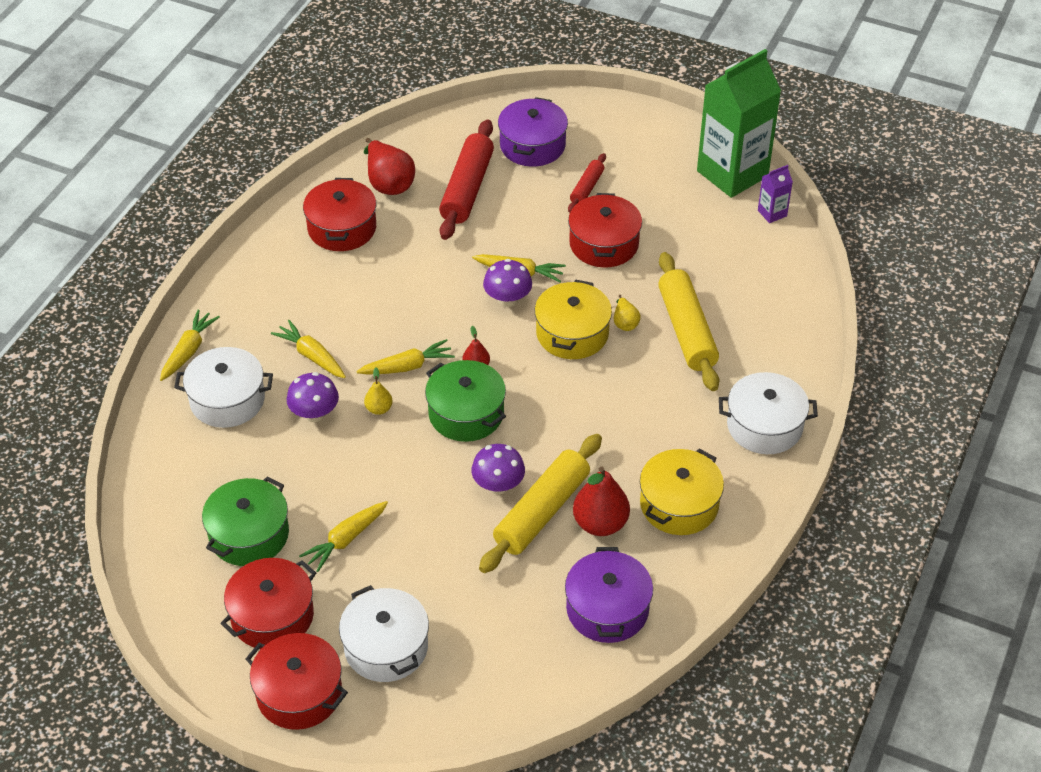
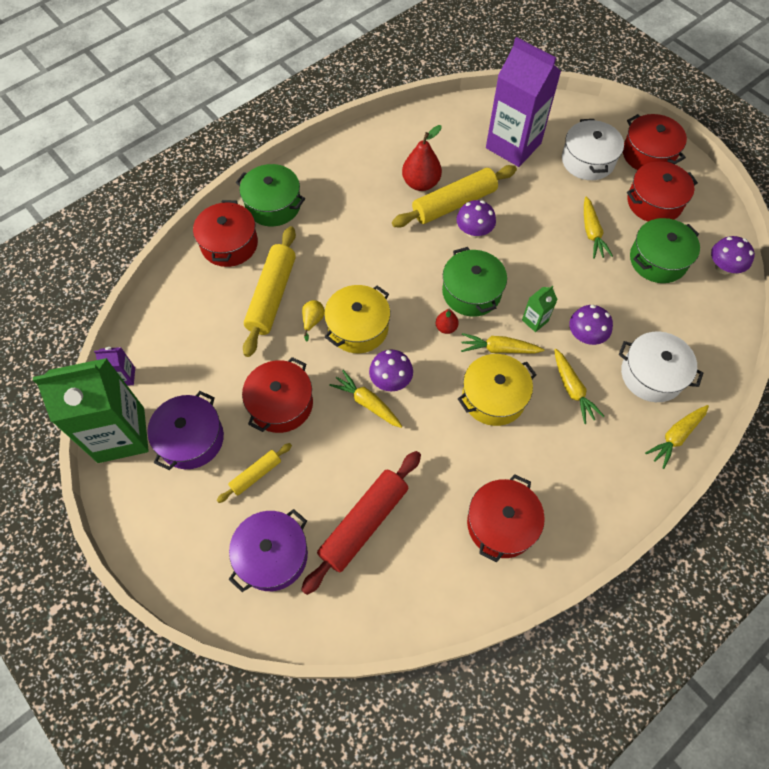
camera: 155 degrees left, 15 degrees up
yellow carrot [299,501,388,572] -> yellow carrot turned 105 degrees clockwise [584,197,613,259]
red pear [364,138,415,195] -> none
yellow pear [364,368,393,415] -> green carton [522,286,558,332]
purple pot [565,547,653,643] -> purple pot moved to [147,391,224,470]
red rolling pin [568,153,606,213] -> yellow rolling pin [217,443,292,503]
yellow pot [640,449,724,535] -> yellow pot moved to [458,354,537,426]
white pot [719,372,818,454] -> green pot [236,164,305,226]
none -> red pot [193,200,258,267]
none -> purple carton [486,37,561,167]
none -> purple mushroom [711,236,755,274]

